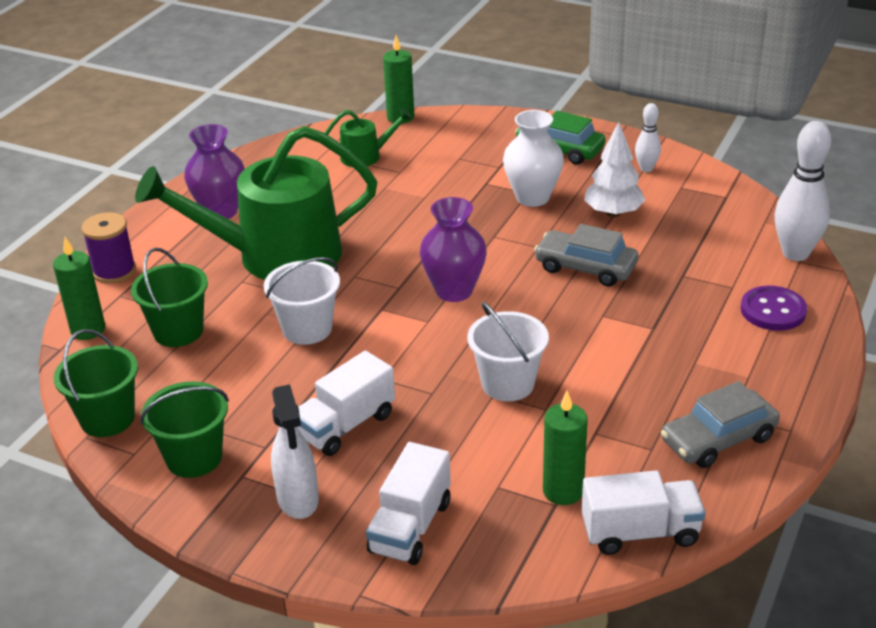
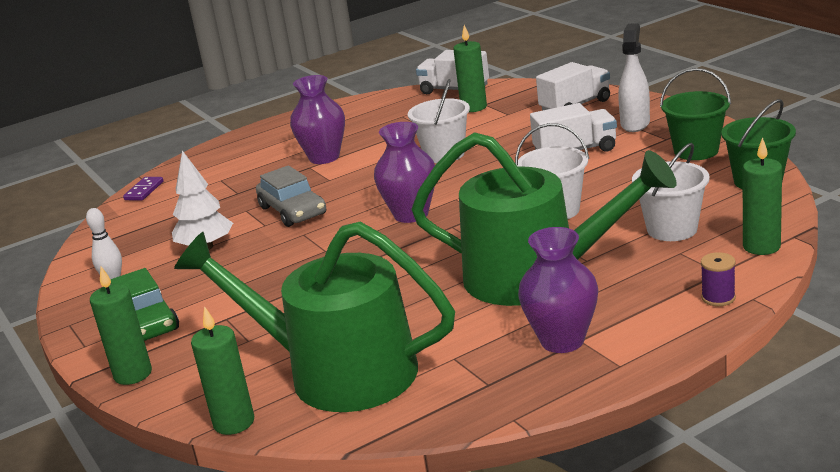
camera: 145 degrees left, 10 degrees down
purple spool [82,212,136,283] -> purple spool [701,252,736,306], size x0.64
green bucket [131,248,208,347] -> white bucket [632,143,710,241]
green watering can [325,108,412,167] -> green watering can [174,222,455,412], size x2.28
white vase [503,110,564,207] -> none
grey car [661,381,780,468] -> none
purple button [741,286,807,331] -> none
white bowling pin [775,121,831,261] -> purple domino [123,177,164,201]
none -> green candle [90,266,152,385]
none -> purple vase [290,75,345,164]

